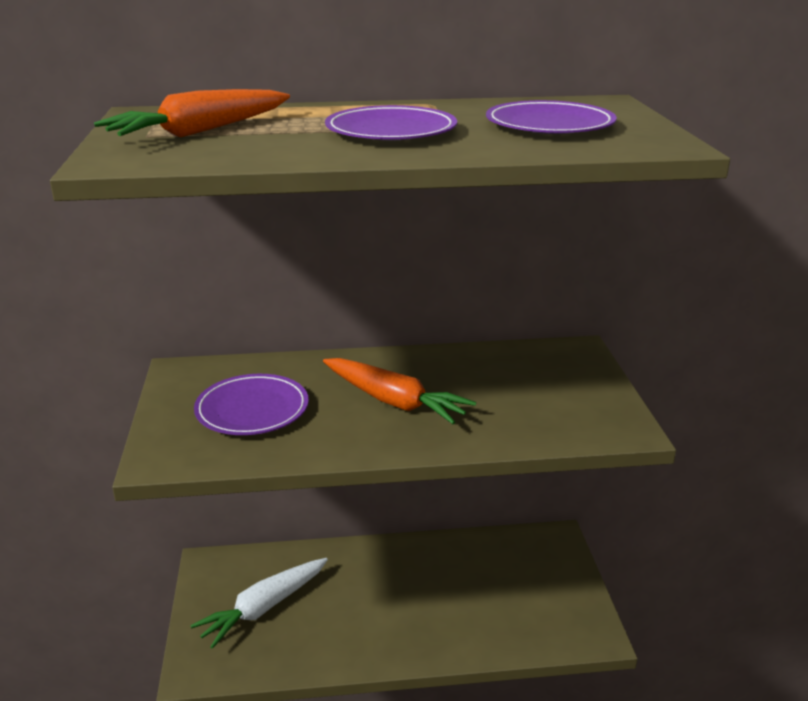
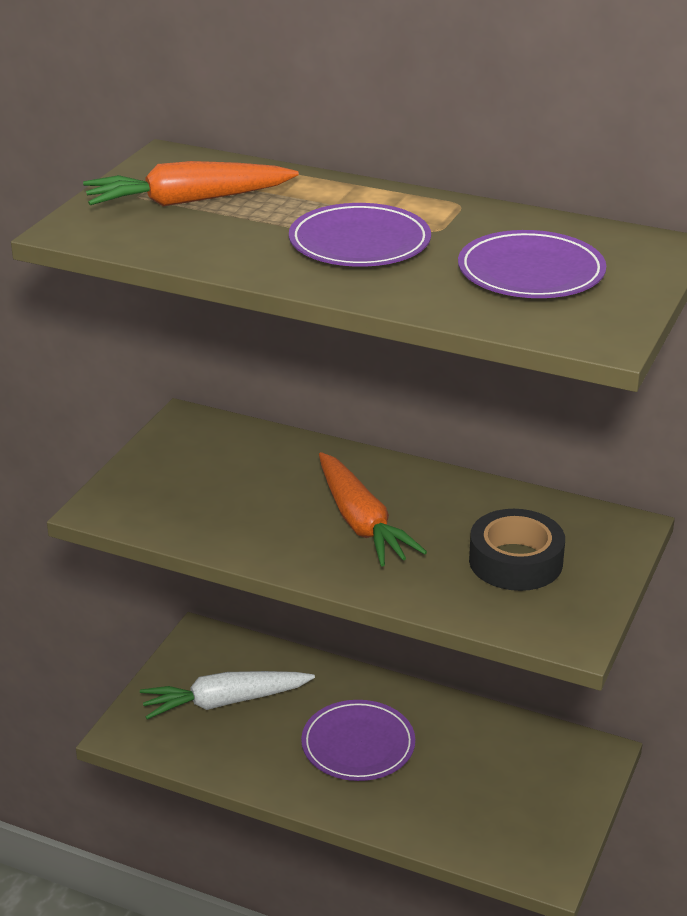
camera: 30 degrees right, 5 degrees up
purple plate [194,374,309,435] -> purple plate moved to [301,700,415,781]
none -> black tape [469,509,565,591]

